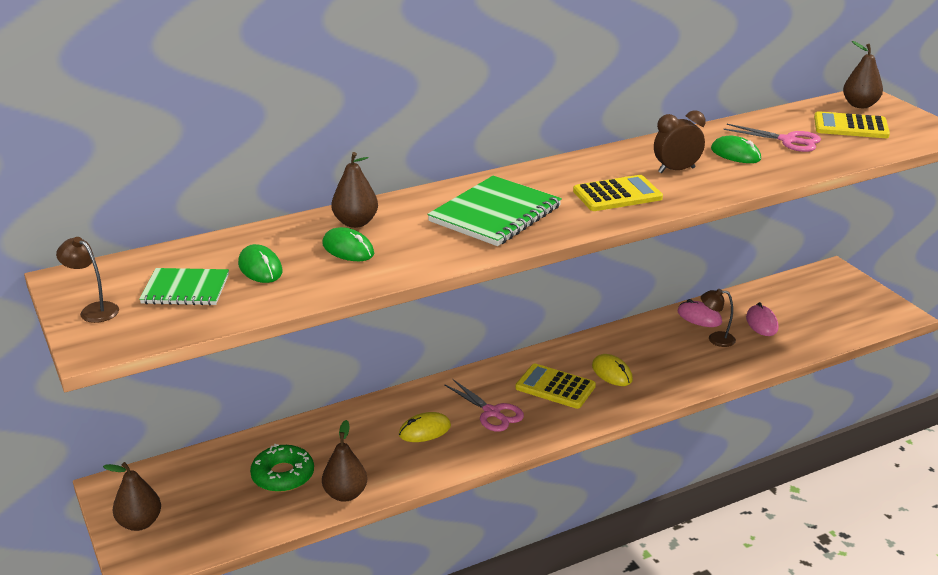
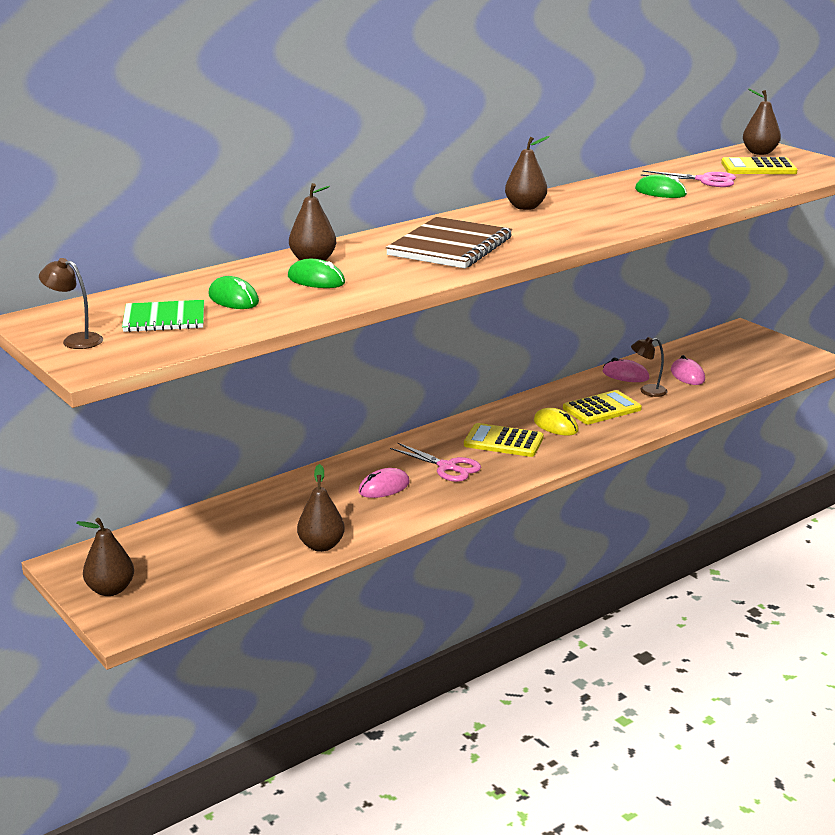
camera: 10 degrees left, 5 degrees down
green donut [250,444,314,492] -> none
yellow mouse [399,412,451,442] -> pink mouse [359,468,410,498]
green notebook [427,176,562,246] -> brown notebook [386,217,512,268]
yellow calculator [573,175,663,211] -> yellow calculator moved to [563,390,642,424]
brown clock [654,110,705,173] -> none
none -> brown pear [505,136,550,210]

